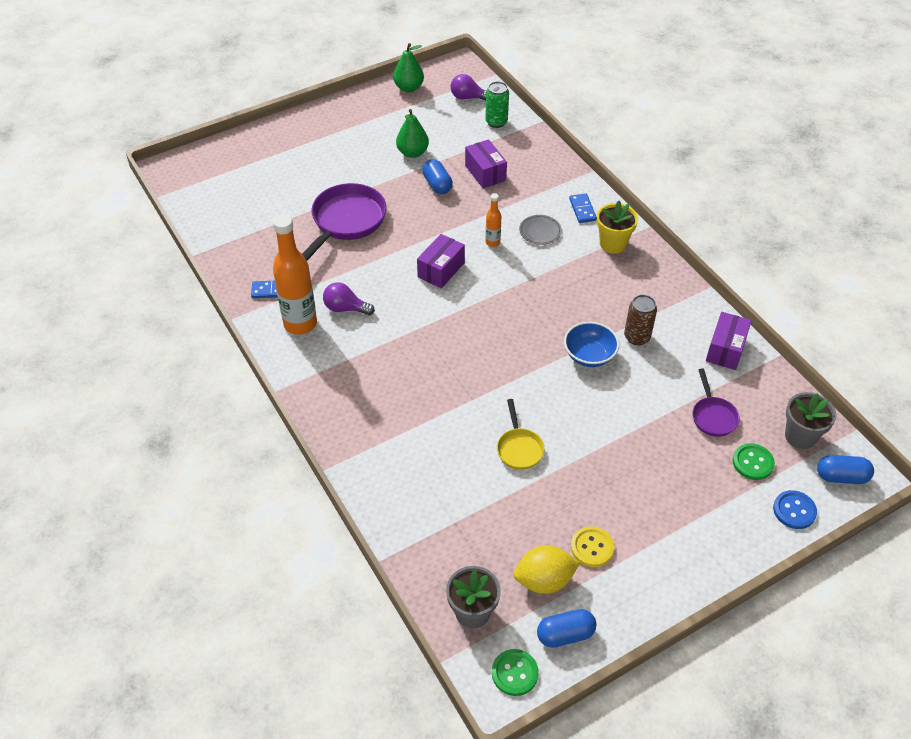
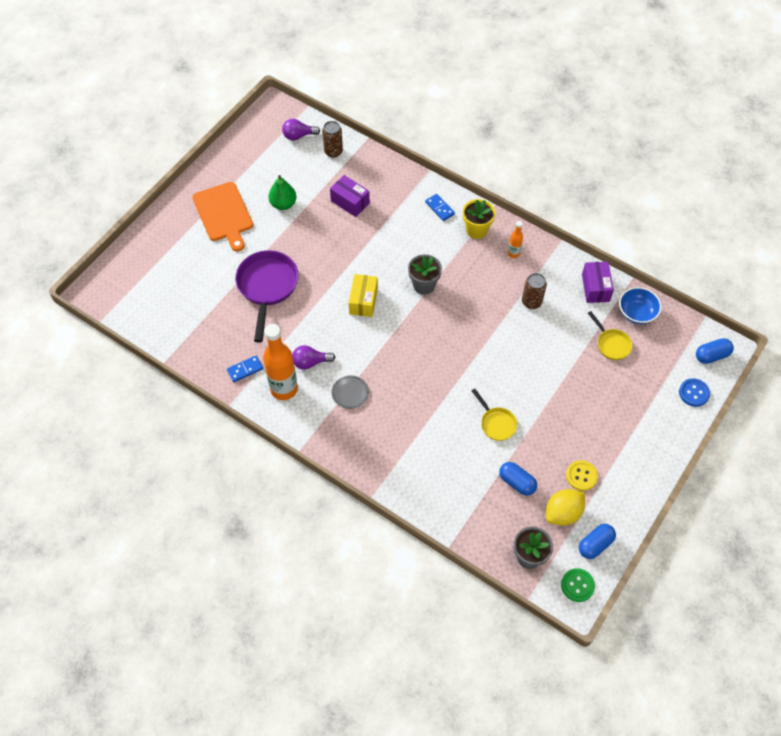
camera: 25 degrees left, 10 degrees up
green pear [393,43,424,92] -> none
purple box [417,234,465,288] -> yellow box [349,274,378,317]
blue capsule [422,159,453,194] -> blue capsule moved to [499,462,537,496]
green can [485,81,509,128] -> brown can [322,121,343,158]
orange bottle [486,193,501,247] -> orange bottle moved to [508,221,523,258]
grey plate [519,215,562,245] -> grey plate moved to [332,375,369,409]
blue bowl [564,322,619,367] -> blue bowl moved to [619,287,662,324]
purple pan [693,368,740,437] -> yellow pan [588,311,632,360]
green button [732,443,775,480] -> none
grey flower pot [785,392,836,449] -> grey flower pot moved to [408,254,442,295]
none -> orange cutting board [193,182,253,251]

